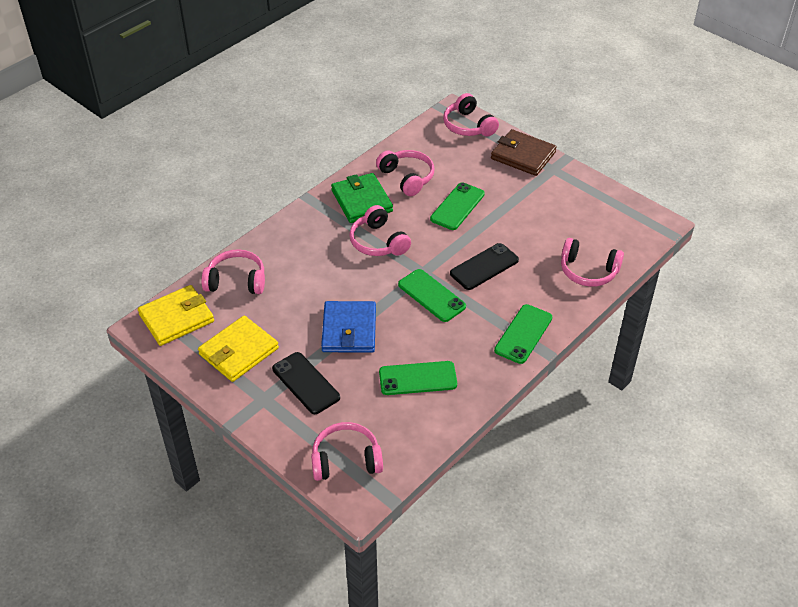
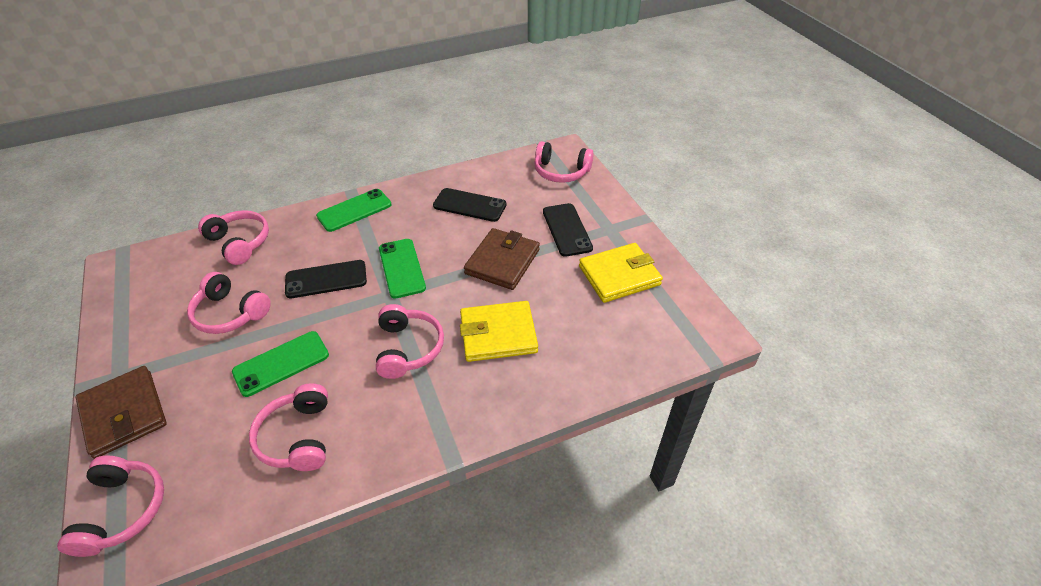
camera: 155 degrees left, 0 degrees up
yellow wallet [138,285,214,346] -> yellow wallet moved to [460,301,538,362]
pink headphones [201,249,265,294] -> pink headphones moved to [187,272,271,334]
blue wallet [321,301,376,353] -> brown wallet [464,228,540,290]
green wallet [331,173,393,223] -> none
green phone [379,361,457,395] -> black phone [433,188,507,222]

